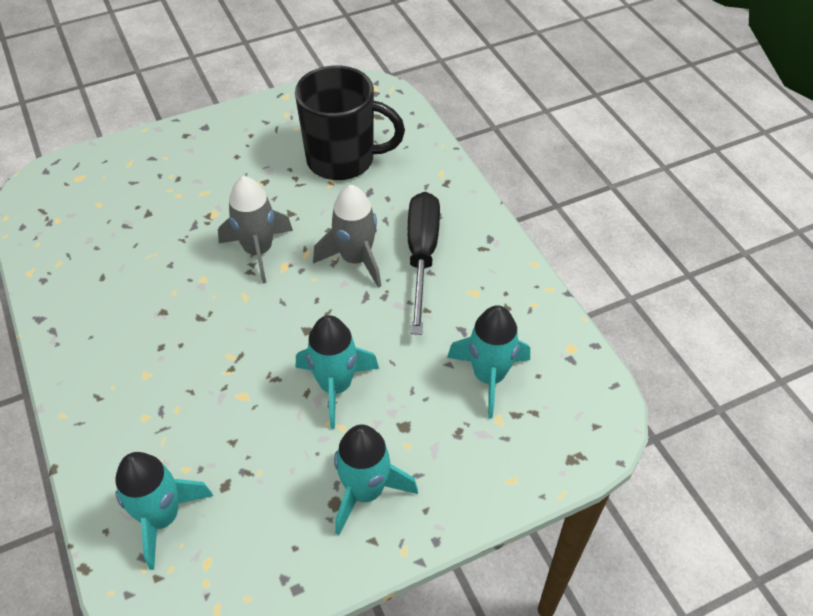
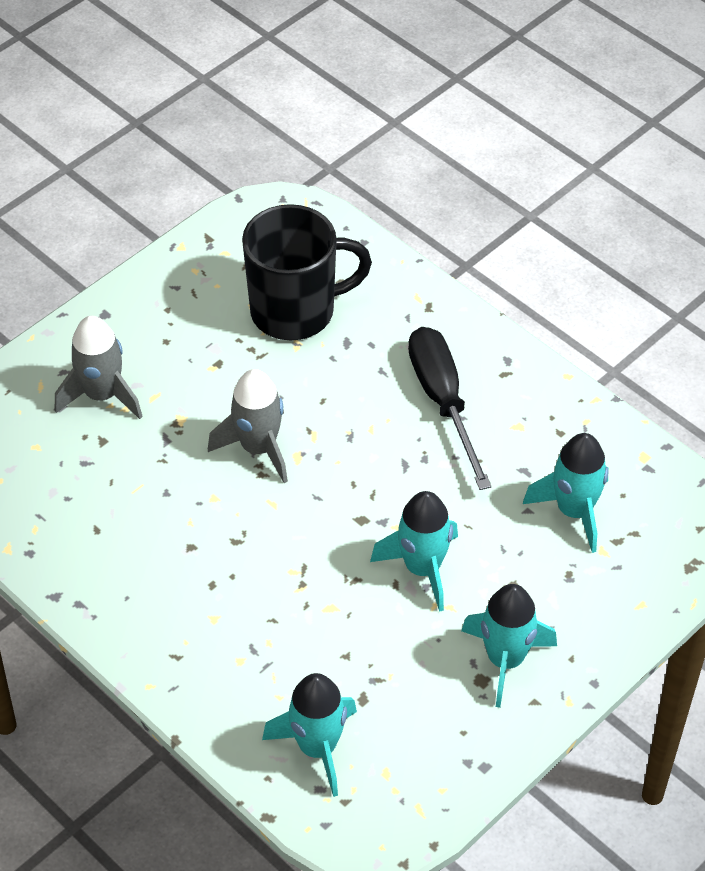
camera: 20 degrees left, 0 degrees up
grey rocket [313,185,381,288] -> grey rocket moved to [55,316,143,419]

